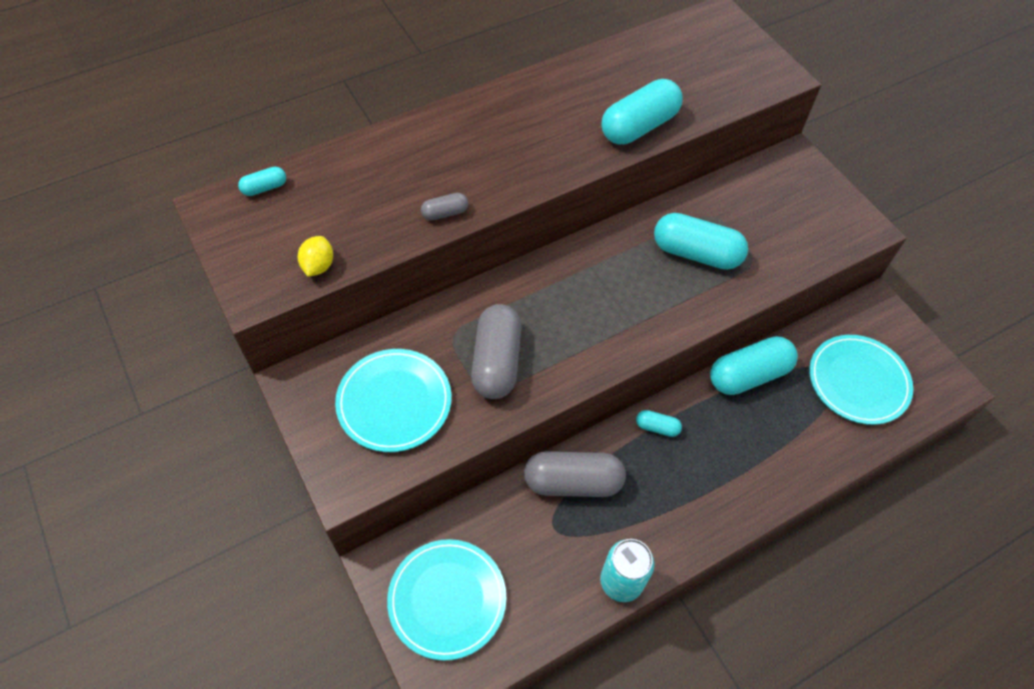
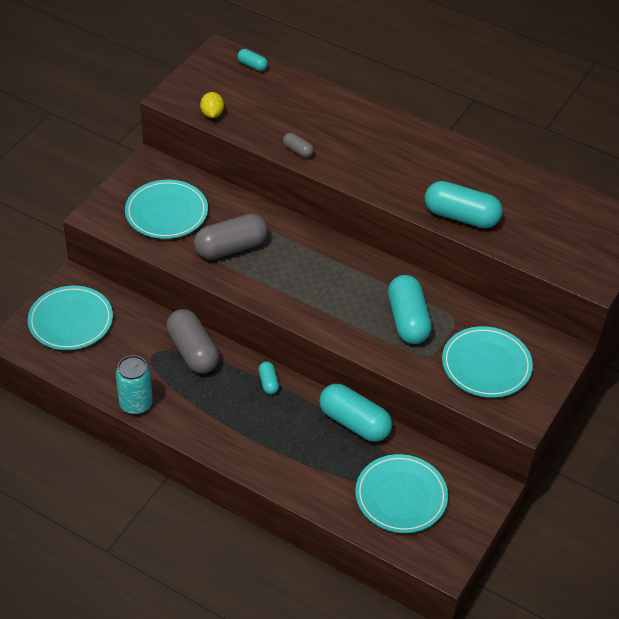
camera: 60 degrees right, 10 degrees down
yellow lemon [298,236,333,277] -> yellow lemon turned 75 degrees counterclockwise [200,92,224,118]
none -> turquoise plate [442,326,533,398]

